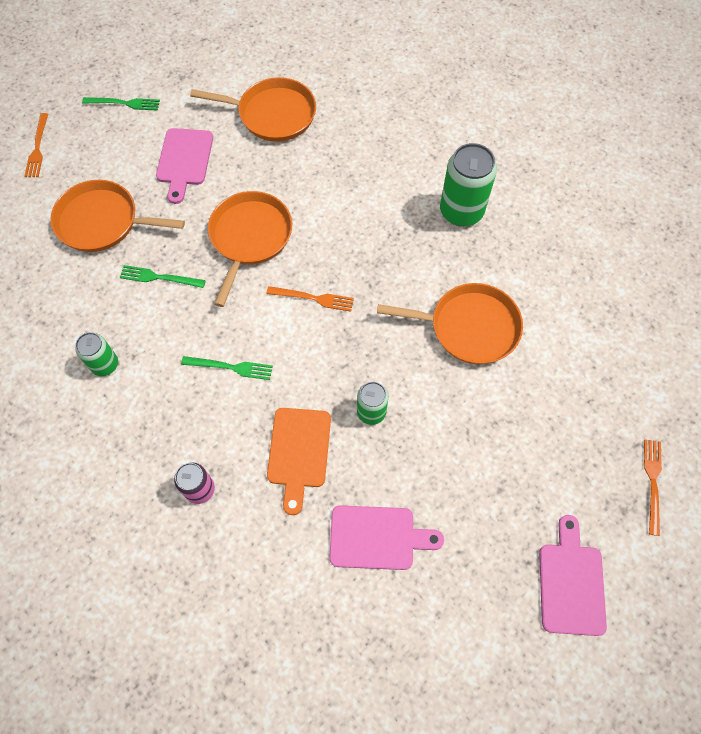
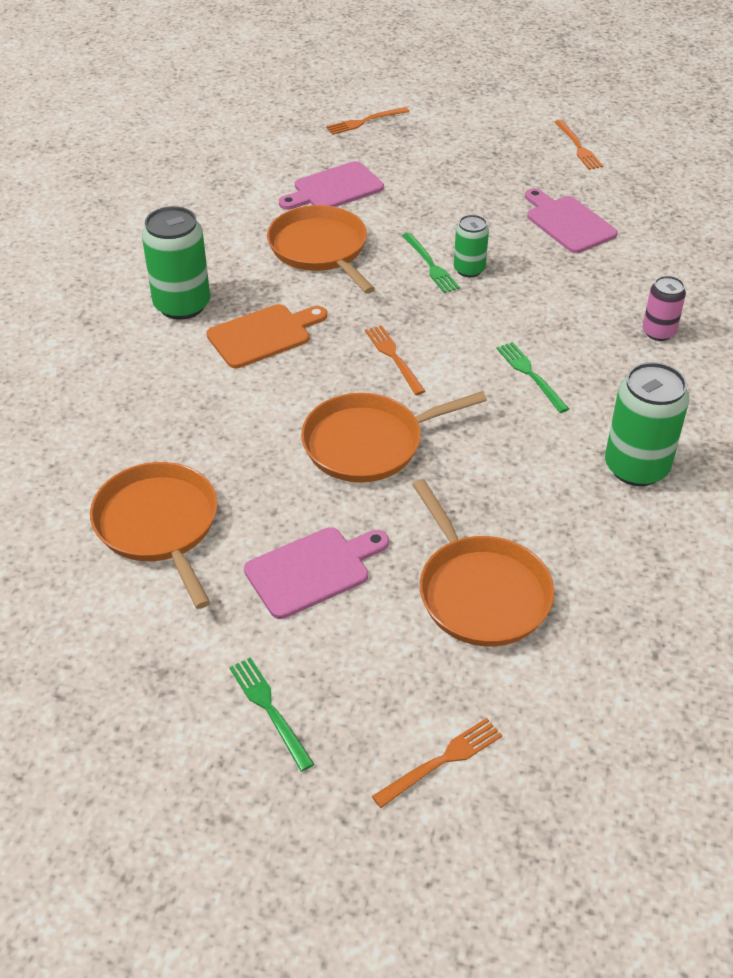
camera: 125 degrees left, 20 degrees down
green can [75,332,118,376] -> green can [605,362,689,486], size x1.73
green fork [120,265,206,288] -> green fork moved to [402,233,460,293]
orange cutting board [267,408,331,515] -> orange cutting board moved to [207,304,327,368]
pink cutting board [539,515,607,636] -> pink cutting board moved to [279,161,384,210]
none -> orange fork [554,120,603,170]

